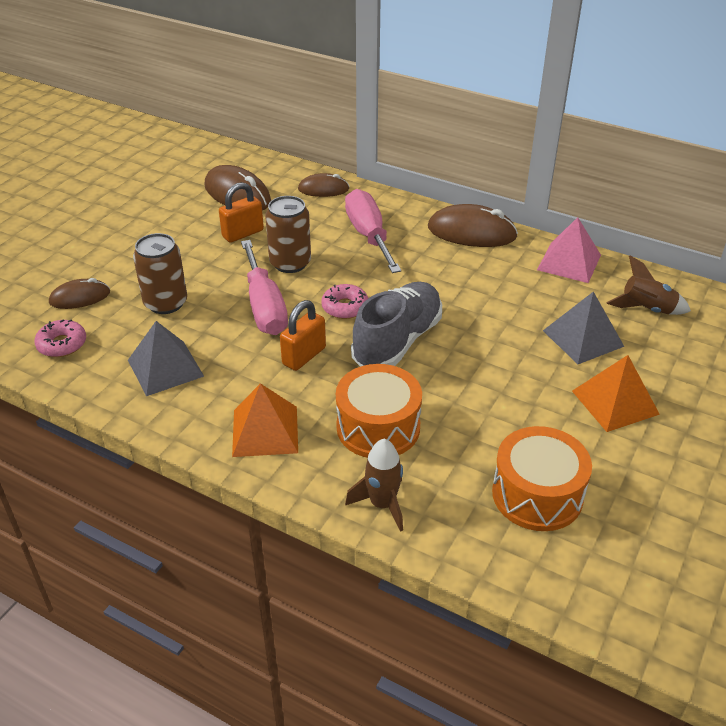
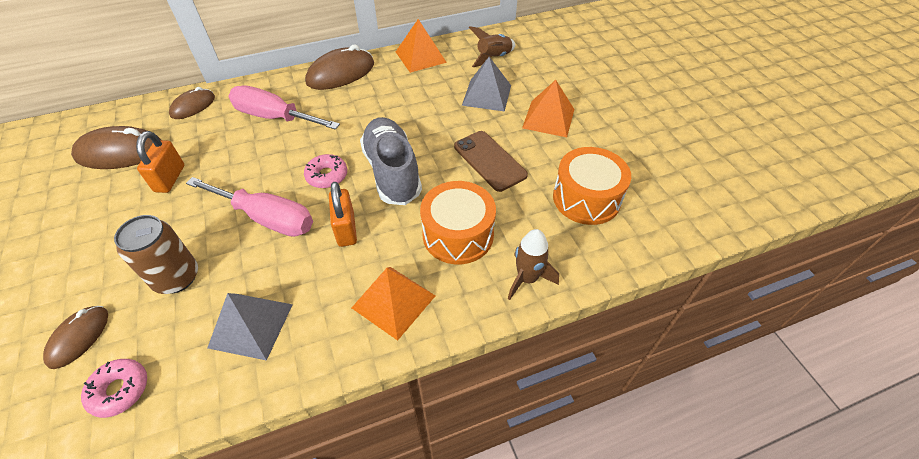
camera: 50 degrees left, 10 degrees up
brown can [265,196,311,273] -> none
pink pyramid [537,217,601,283] -> orange pyramid [396,19,447,73]
none -> brown phone [454,131,528,192]

